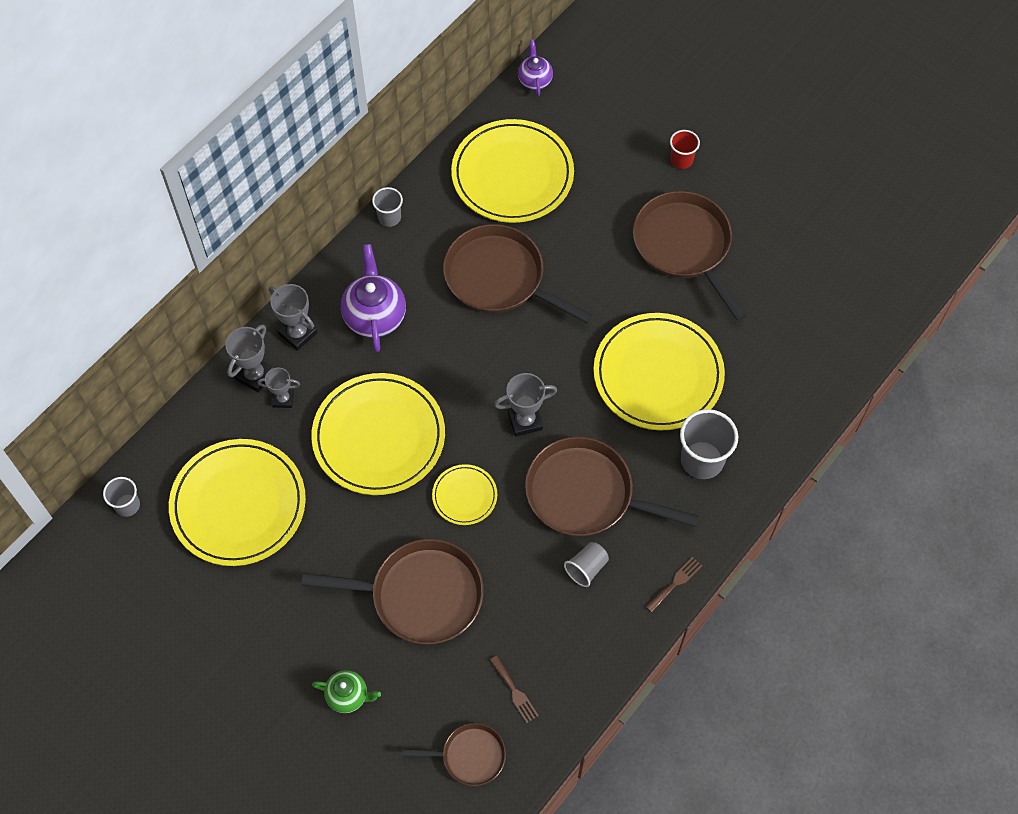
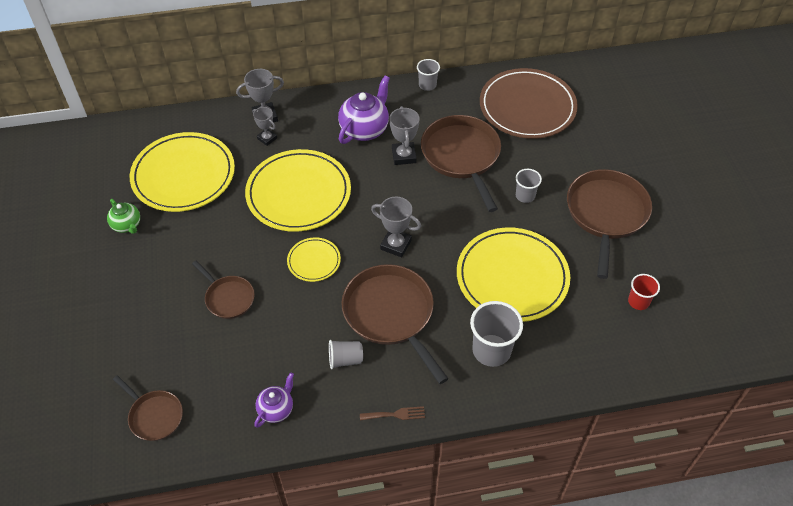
camera: 40 degrees right, 10 degrees down
grey cup [103,477,140,517] -> grey cup moved to [516,169,542,203]
grey trophy [269,284,317,351] -> grey trophy moved to [390,106,420,165]
brown pan [301,539,484,644] -> brown pan [192,261,255,319], size x0.55
green teapot [312,670,381,713] -> green teapot moved to [107,199,140,234]
yellow plate [451,119,574,223] -> brown plate [480,68,578,139]
brown fork [490,656,539,723] -> none
purple teapot [518,40,553,96] -> purple teapot moved to [254,372,294,428]
red cup [670,130,700,169] -> red cup moved to [628,274,660,310]

